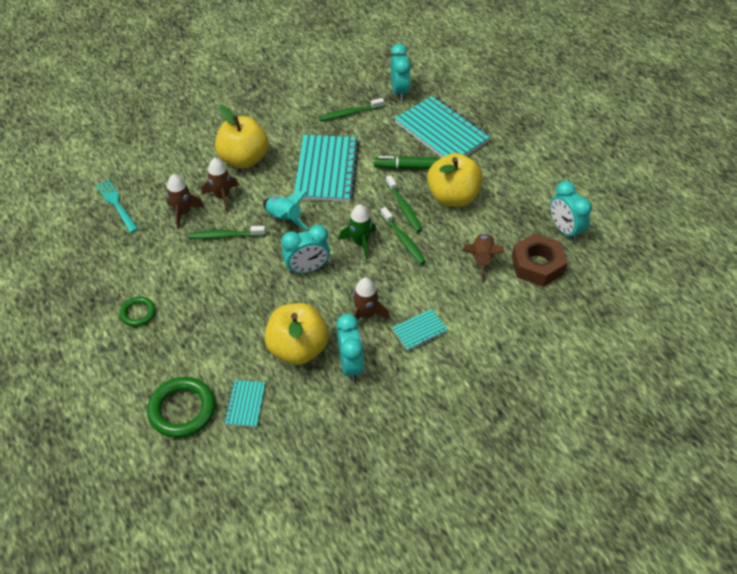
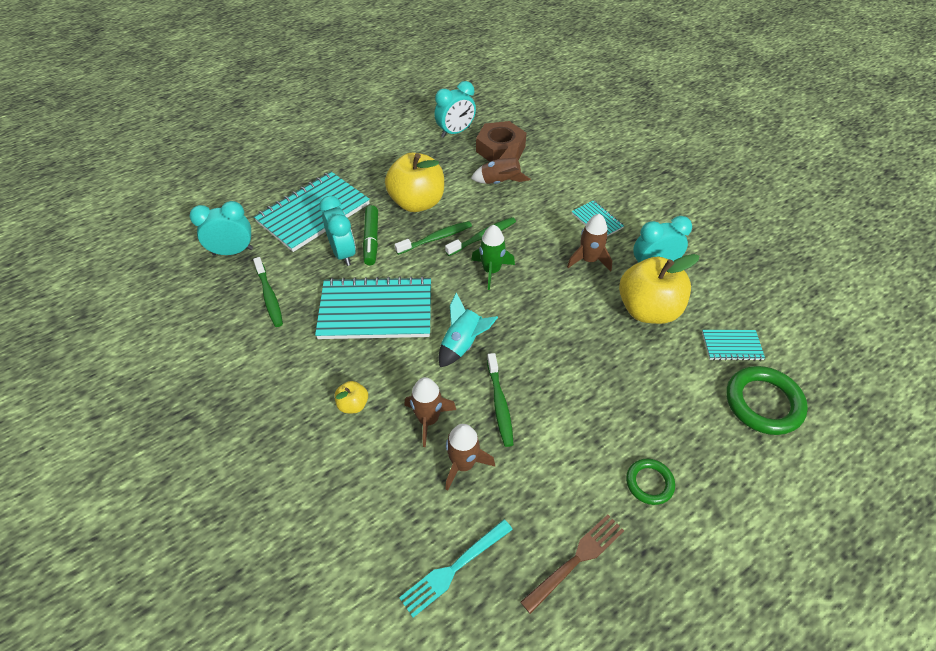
camera: 95 degrees left, 0 degrees up
yellow apple [215,105,269,168] -> yellow apple [335,381,368,413], size x0.44
turquoise clock [281,225,330,274] -> turquoise clock moved to [319,196,356,266]
none -> brown fork [520,514,624,614]

